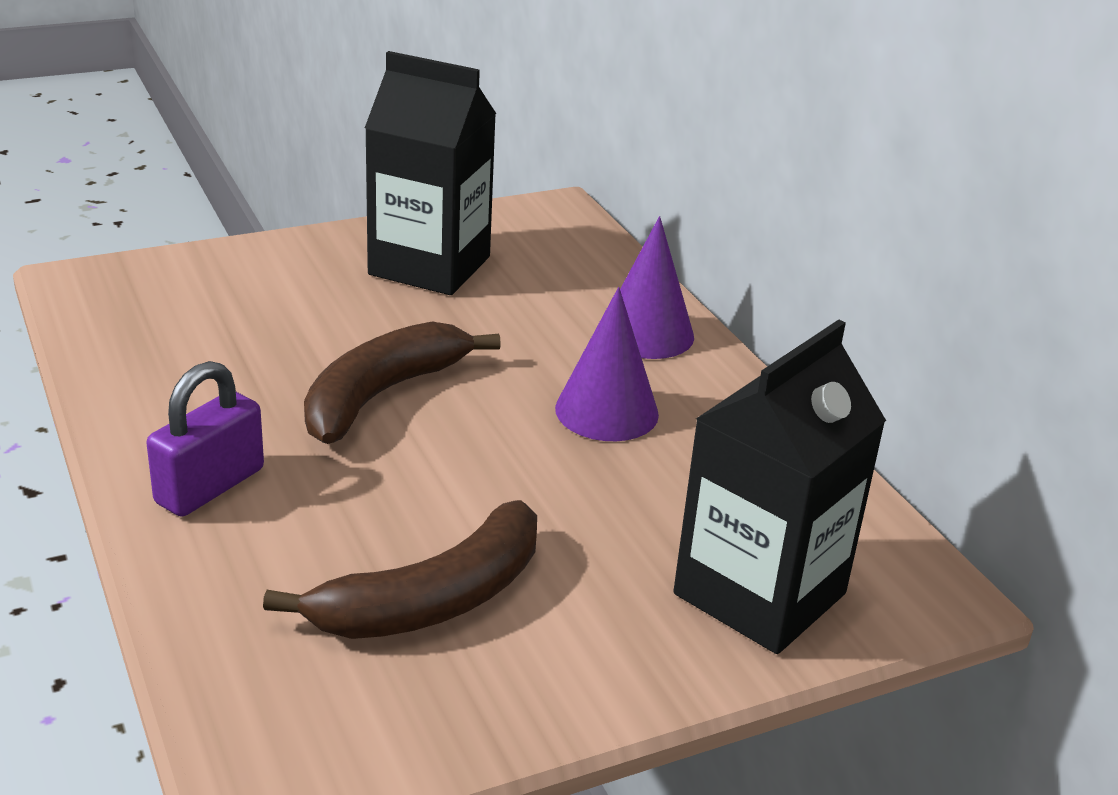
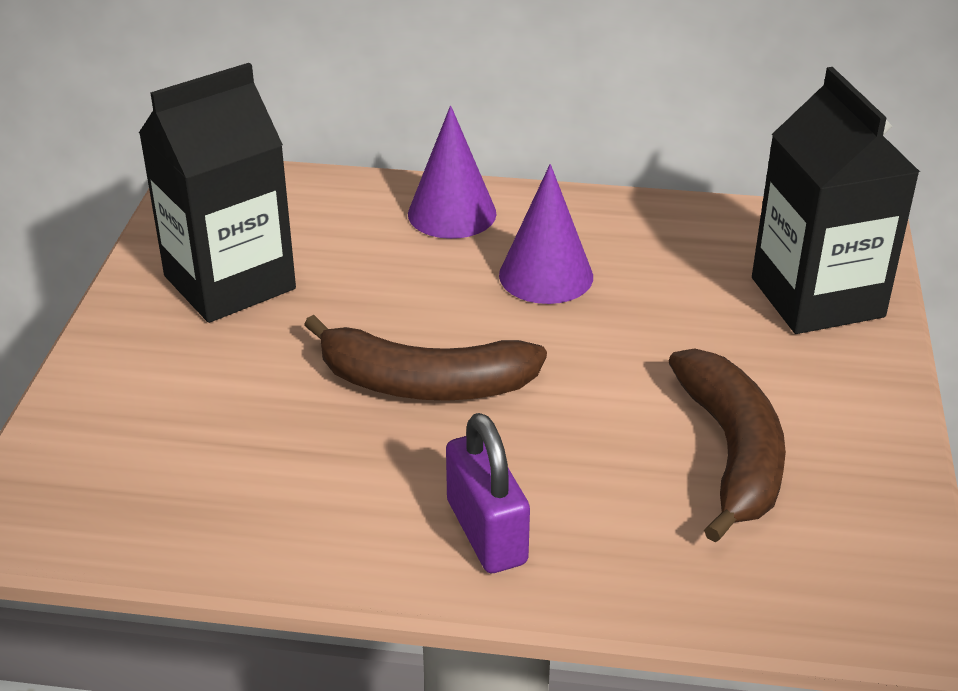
camera: 55 degrees left, 5 degrees up
brown banana [304,322,501,444] -> brown banana turned 60 degrees counterclockwise [304,315,547,401]

